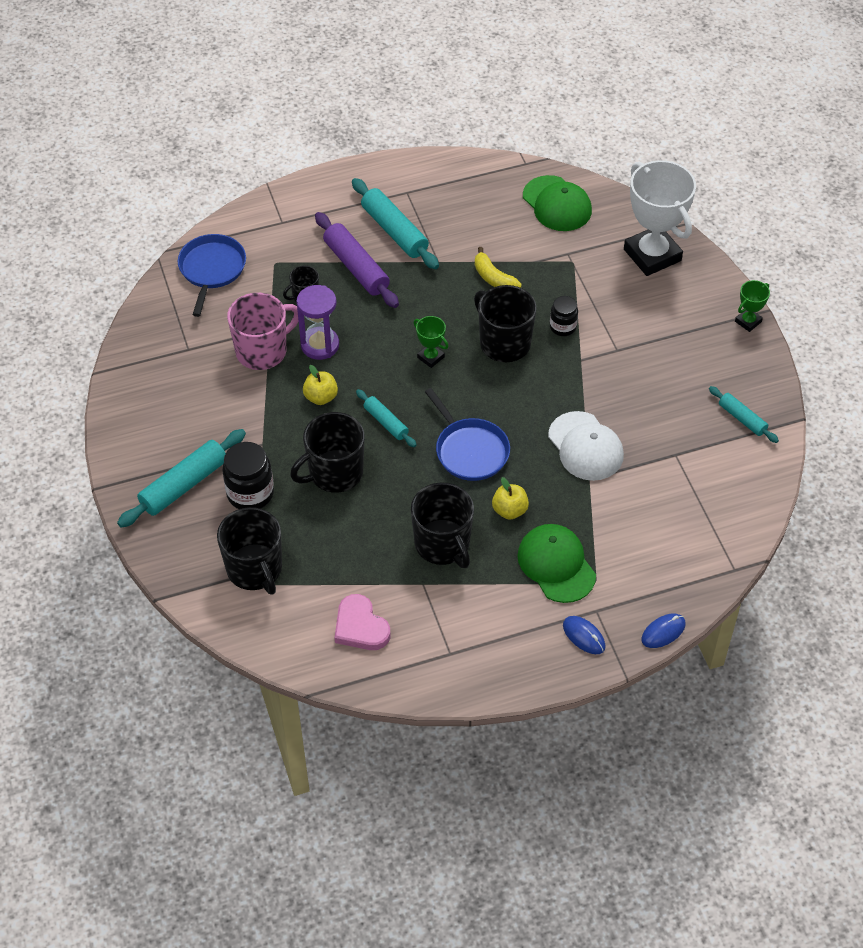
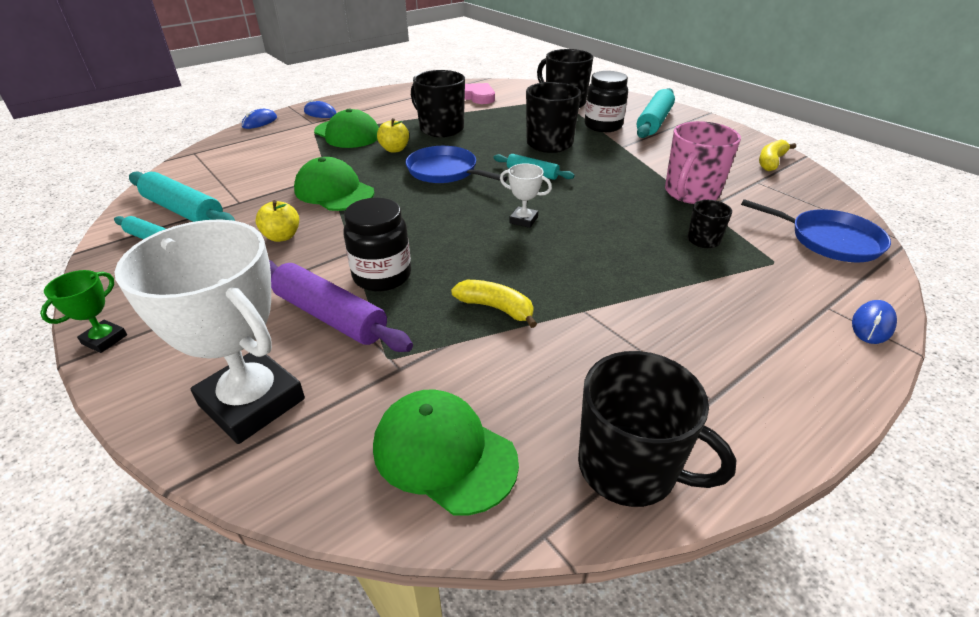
camera: 160 degrees right, 15 degrees down
blue pan [178,234,246,317] -> blue pan turned 45 degrees counterclockwise [741,199,891,263]
purple hourglass [296,285,339,360] -> none
yellow apple [303,365,338,405] -> yellow apple moved to [255,200,299,242]
purple rolling pin [315,212,399,308] -> purple rolling pin moved to [269,260,413,352]
turquoise rolling pin [352,178,439,269] -> turquoise rolling pin moved to [129,171,235,222]
green trophy [414,316,448,368] -> white trophy [500,163,552,228]
black mug [474,285,537,362] -> black mug moved to [578,351,737,507]
white cap [548,411,624,481] -> green cap [294,157,374,211]
black jar [550,296,578,336] -> black jar [343,198,411,292], size x1.64
none -> yellow banana [759,139,796,171]
none -> blue mouse [852,300,897,344]

